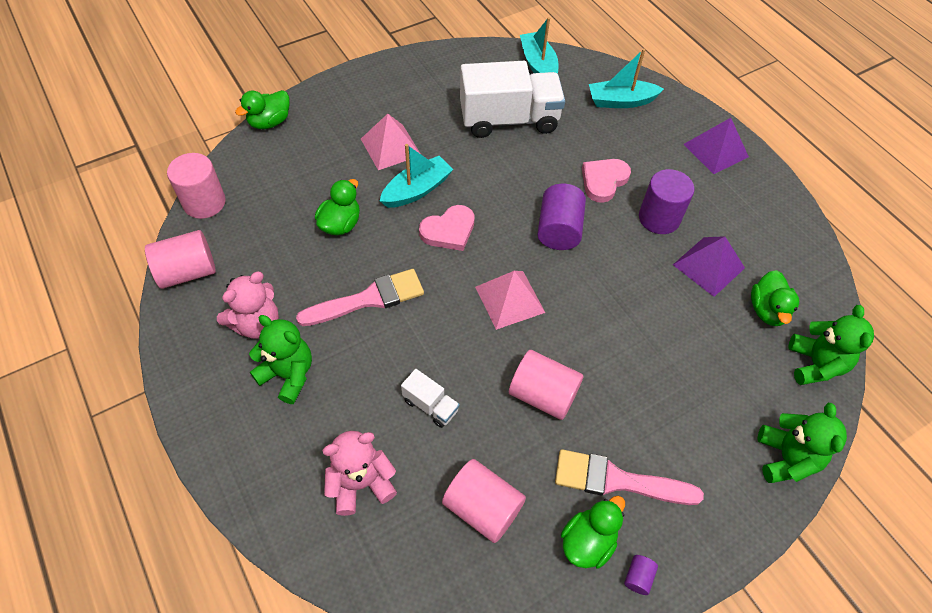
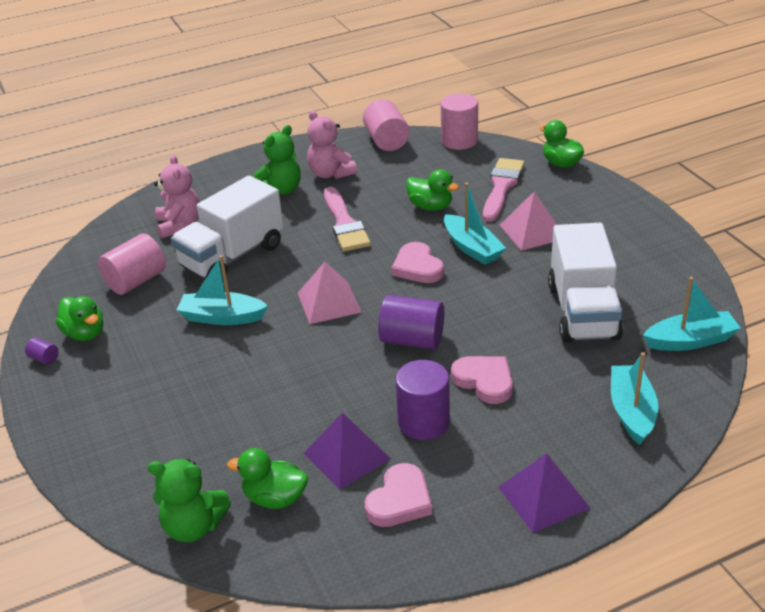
camera: 100 degrees right, 20 degrees down
white truck [401,369,460,428] -> white truck [171,176,284,279], size x2.26
pink cylinder [509,350,584,420] -> turquoise boat [177,255,268,325]
pink brush [555,449,704,505] -> pink brush moved to [483,158,525,222]
green teddy bear [758,403,847,483] -> none
none -> pink heart [364,463,432,527]

